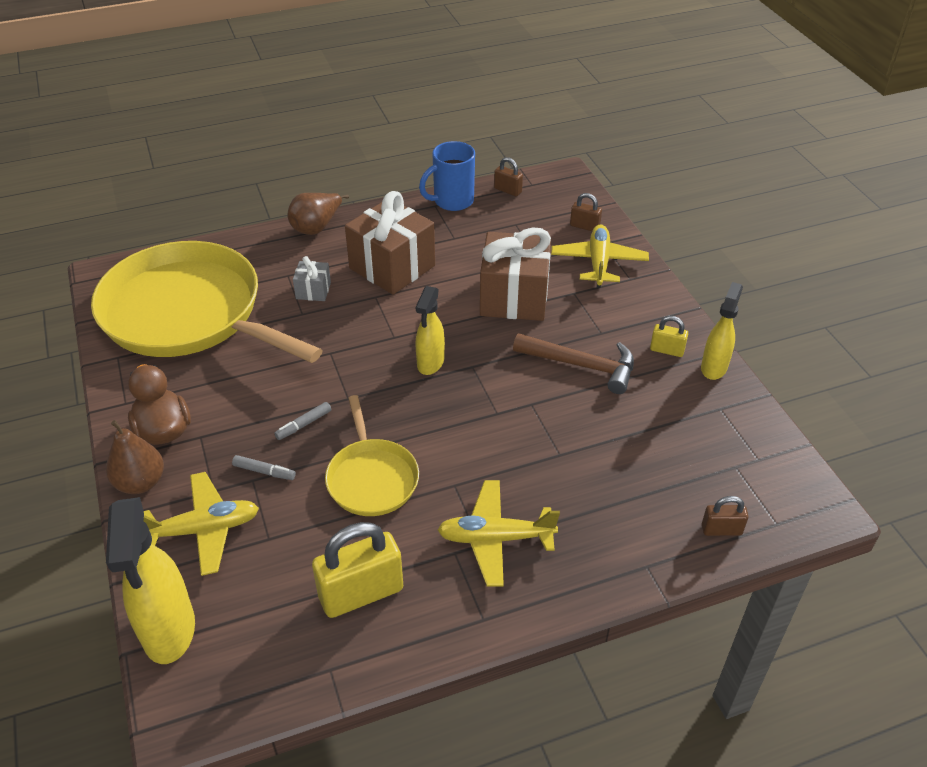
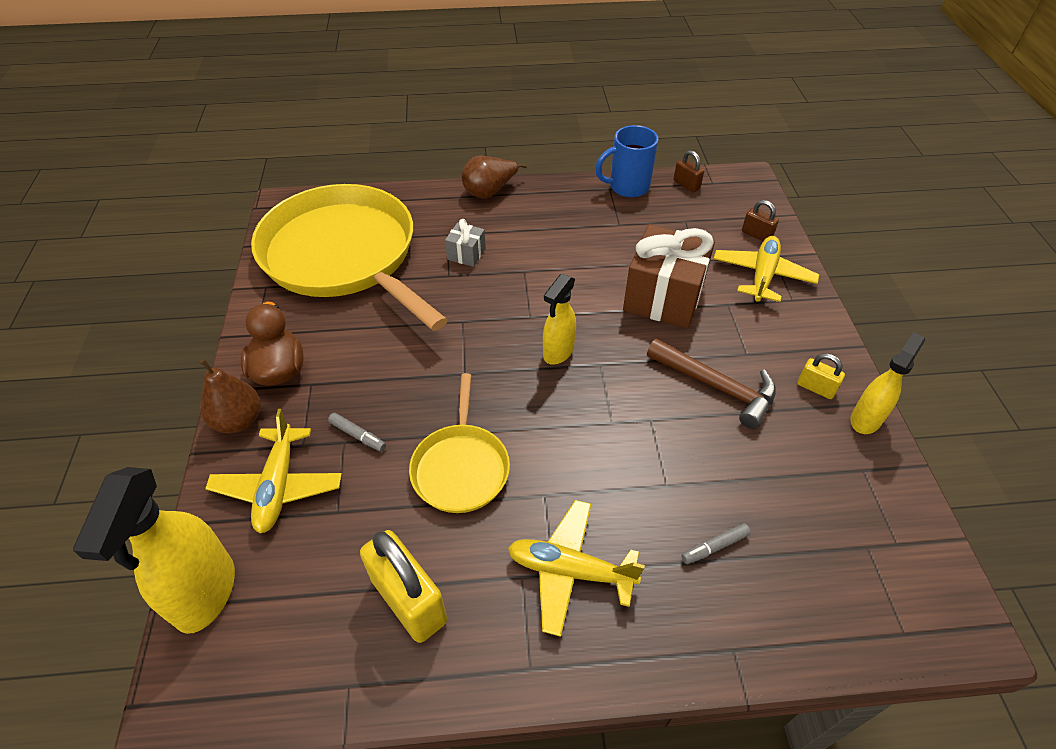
camera: 15 degrees right, 5 degrees up
yellow plane [144,472,259,576] -> yellow plane turned 90 degrees clockwise [205,409,342,533]
grey marker [274,402,331,440] -> grey marker moved to [681,523,751,564]
yellow padlock [312,522,403,618] -> yellow padlock turned 60 degrees clockwise [360,530,447,643]
brown gift [345,191,435,295] -> none
brown padlock [702,496,748,536] -> none

